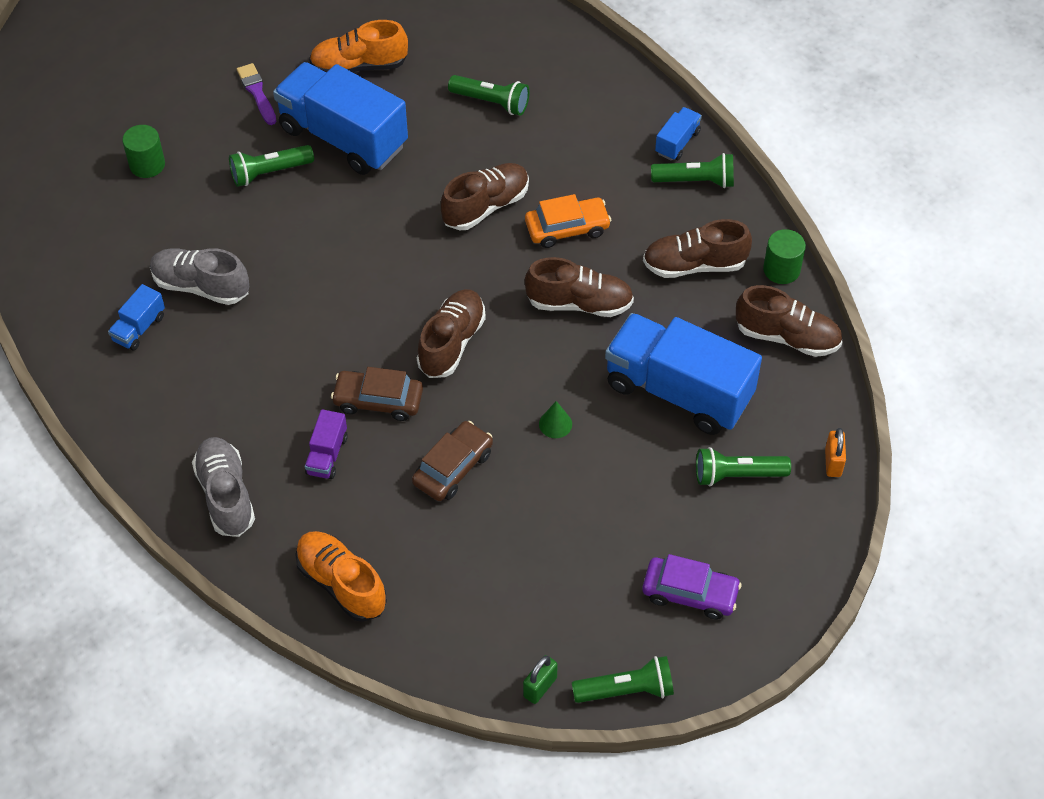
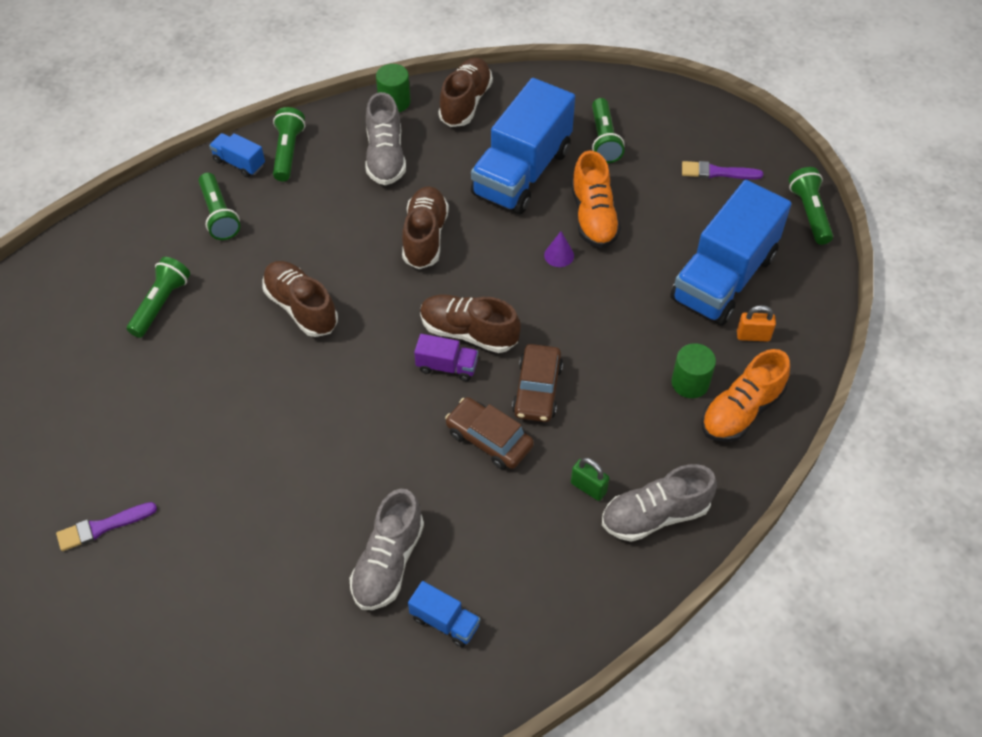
camera: 90 degrees left, 0 degrees up
green cylinder [122,125,165,178] -> green cylinder moved to [671,343,716,398]
green flashlight [229,145,314,187] -> green flashlight moved to [199,173,240,240]
blue truck [273,62,408,175] -> blue truck moved to [670,180,791,325]
purple truck [305,409,348,479] -> purple truck moved to [414,334,478,381]
orange shoe [309,20,408,73] -> orange shoe moved to [571,151,621,248]
brown car [412,421,493,501] -> brown car moved to [445,397,534,470]
green padlock [523,655,558,704] -> green padlock moved to [571,458,609,501]
orange car [525,194,612,248] -> none
green cone [539,401,572,438] -> purple cone [544,231,574,267]
purple car [642,554,742,620] -> purple brush [682,161,763,179]
brown shoe [643,219,752,278] -> grey shoe [365,92,406,185]
orange padlock [825,428,846,477] -> orange padlock moved to [737,305,776,342]

